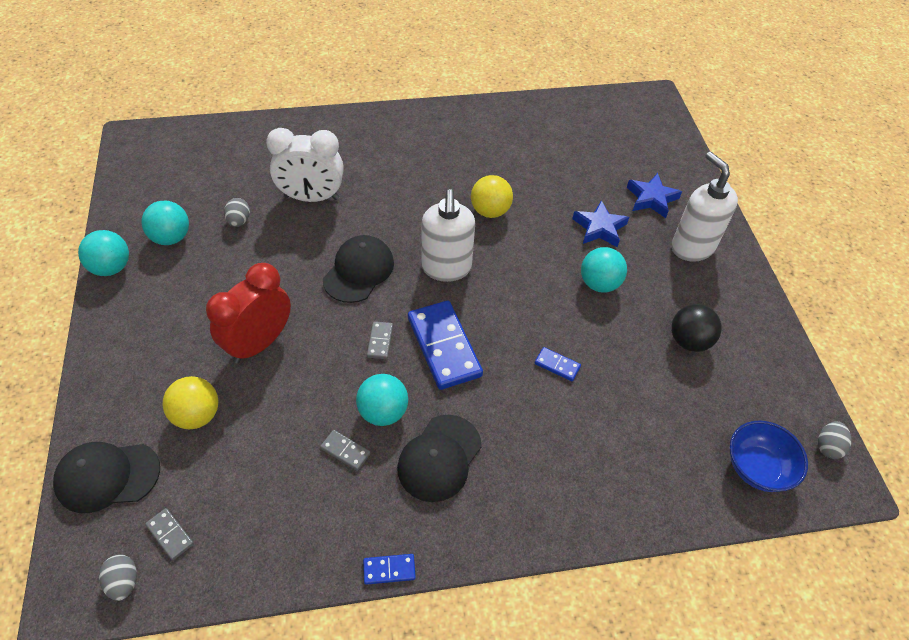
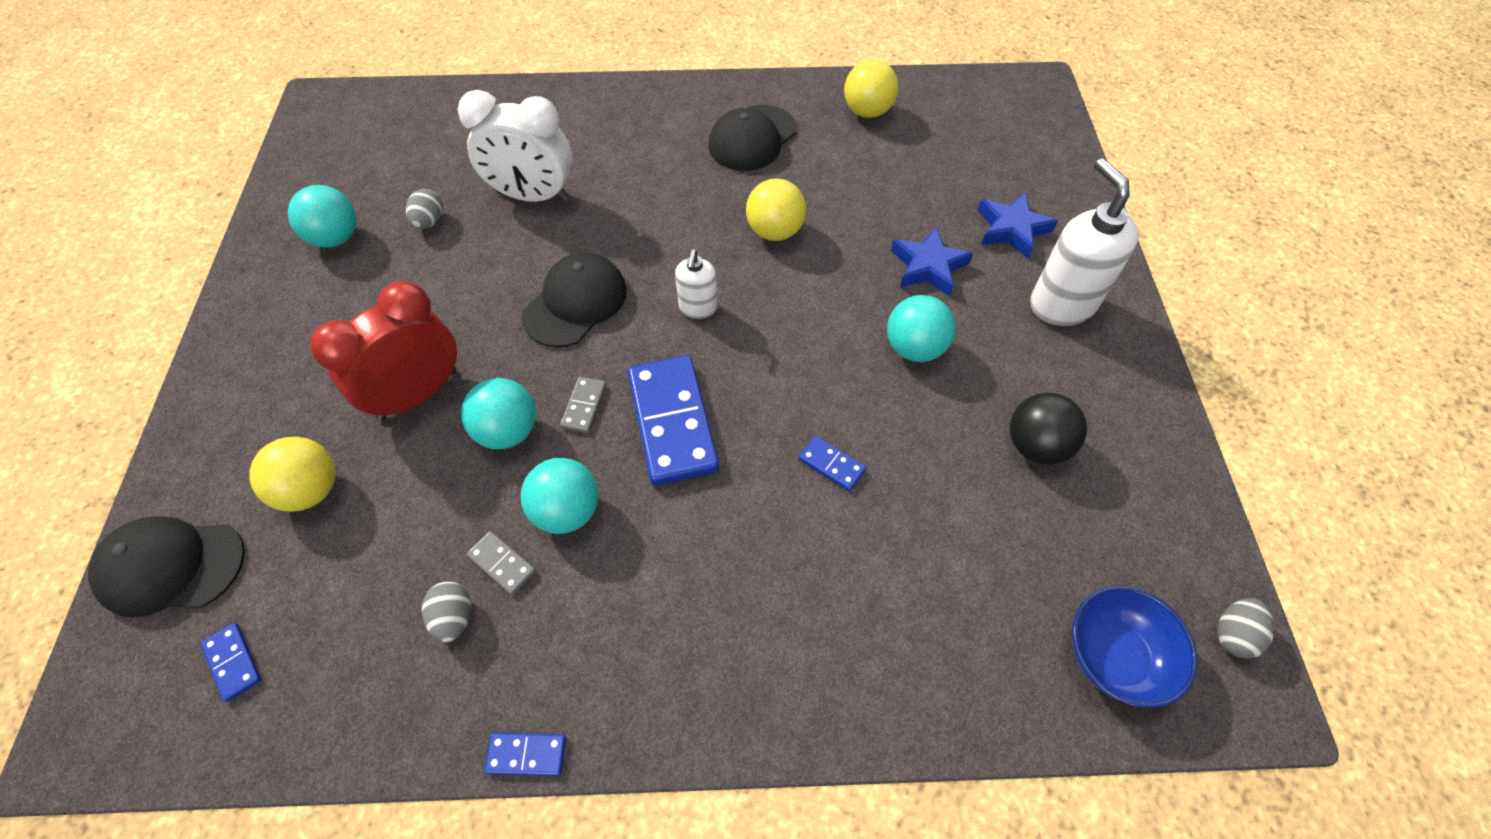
camera: 10 degrees right, 5 degrees up
turquoise ball [78,230,129,276] -> turquoise ball moved to [461,378,536,449]
grey egg [99,554,137,601] -> grey egg moved to [422,581,471,642]
grey domino [145,508,194,560] -> blue domino [201,623,261,702]
black cap [397,415,482,502] -> black cap moved to [708,105,797,171]
white soap dispenser [421,189,475,282] -> white soap dispenser [675,249,718,319], size x0.55
none -> yellow ball [844,59,899,118]

